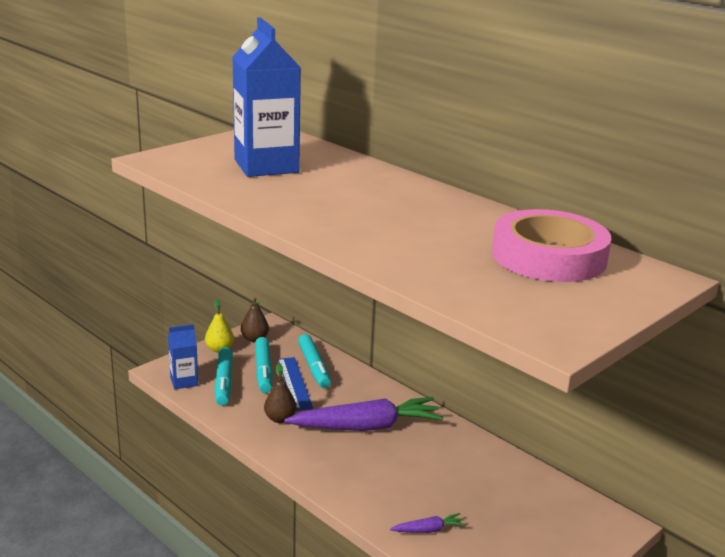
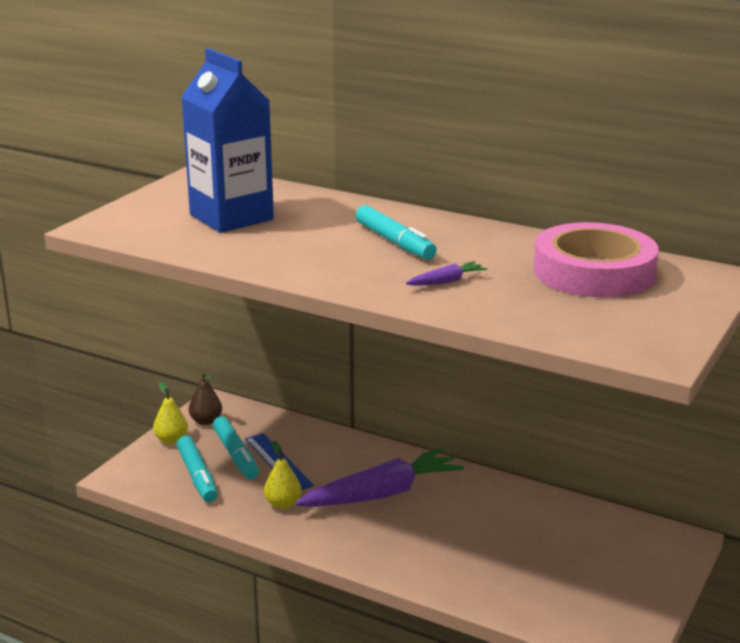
camera: 15 degrees left, 0 degrees up
blue carton [168,324,198,389] -> none
brown pear [264,363,297,423] -> yellow pear [264,441,301,509]
turquoise marker [298,334,331,388] -> turquoise marker moved to [356,205,437,260]
purple carrot [390,513,466,533] -> purple carrot moved to [406,261,487,286]

